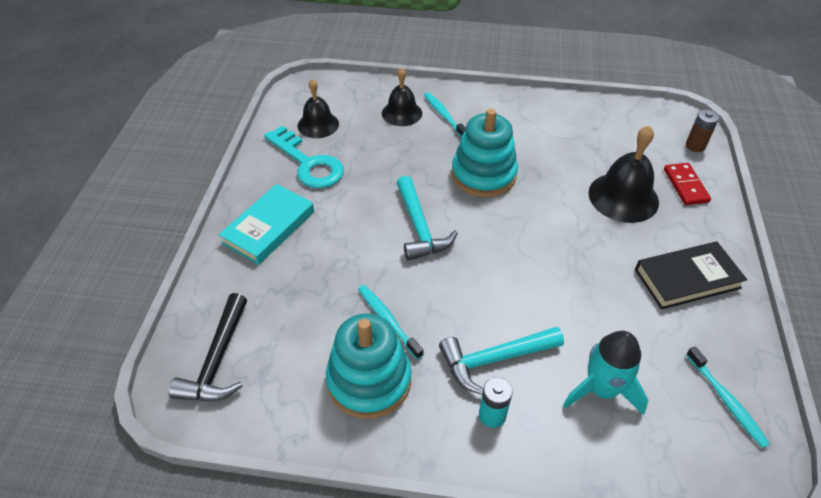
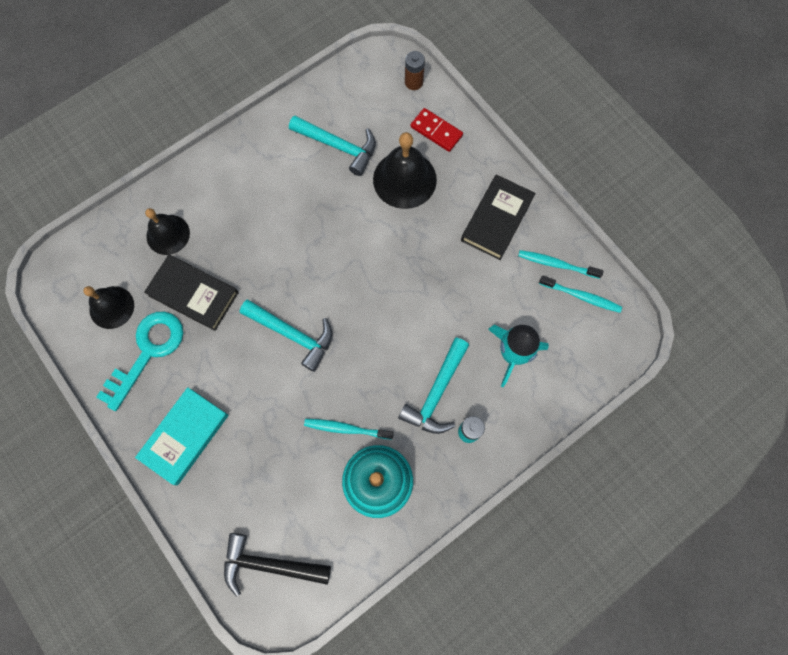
camera: 45 degrees left, 25 degrees up
black hammer [168,293,247,401] -> black hammer turned 135 degrees clockwise [224,533,331,597]
turquoise book [219,184,314,265] -> turquoise book turned 45 degrees clockwise [135,387,228,485]
turquoise key [264,126,344,188] -> turquoise key turned 60 degrees counterclockwise [96,312,183,411]
turquoise toothbrush [424,92,466,138] -> turquoise toothbrush moved to [518,250,604,279]
turquoise stacking toy [452,109,518,197] -> none
none -> black book [144,255,239,331]
none -> turquoise hammer [289,115,376,176]

